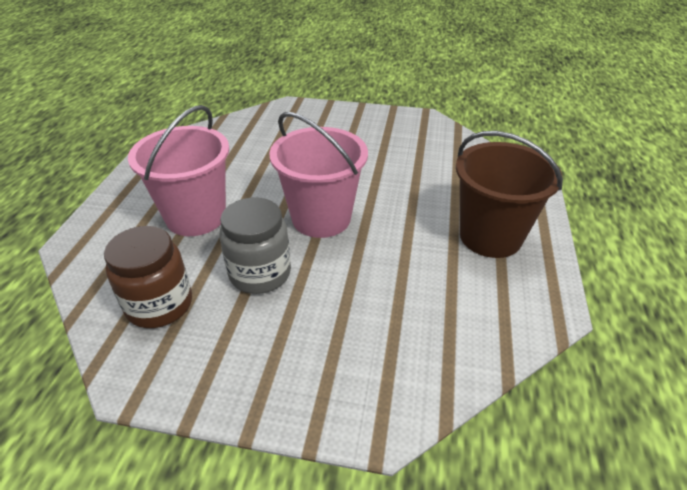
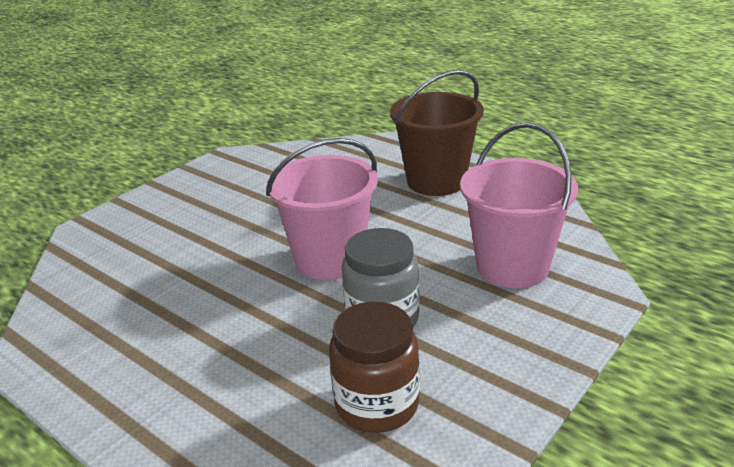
camera: 60 degrees left, 10 degrees down
pink bucket [128,105,229,236] -> pink bucket moved to [460,122,578,288]

